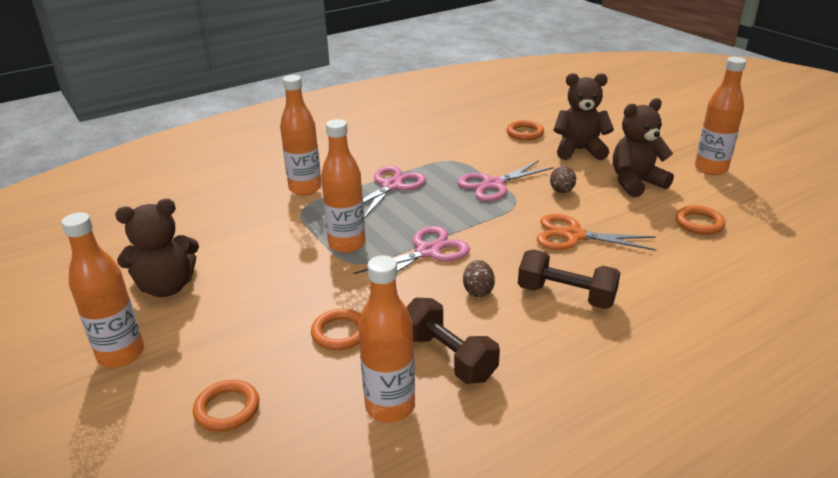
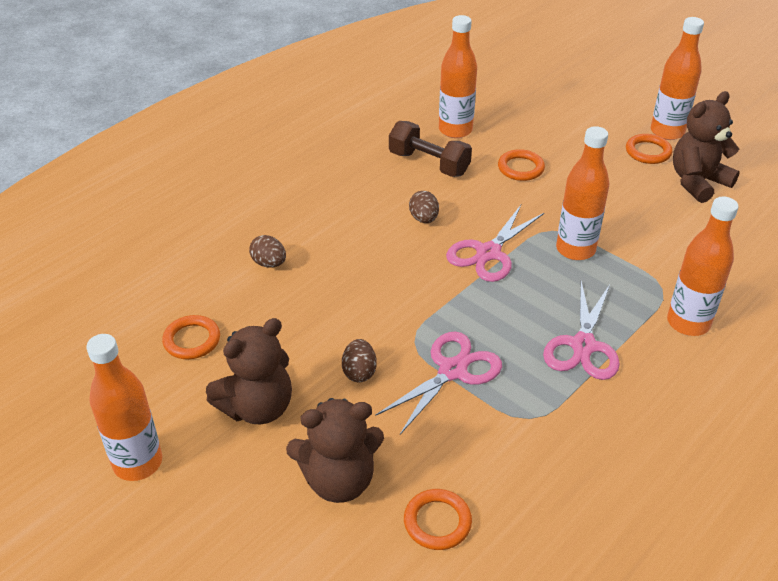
camera: 165 degrees right, 10 degrees up
orange ring [193,380,259,432] -> orange ring moved to [626,134,672,164]
brown dumbbell [518,249,620,309] -> none
orange scissors [536,214,656,251] -> none
none -> brown egg [249,235,286,268]

